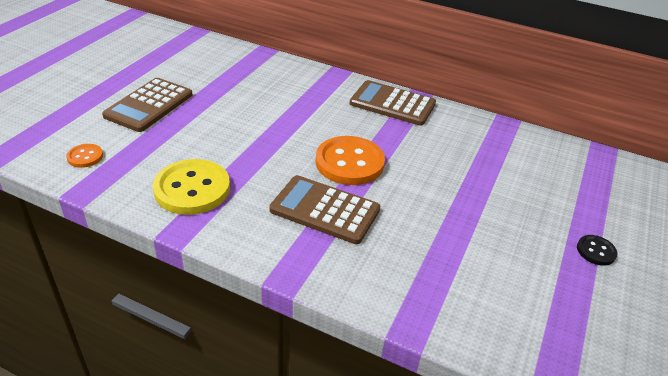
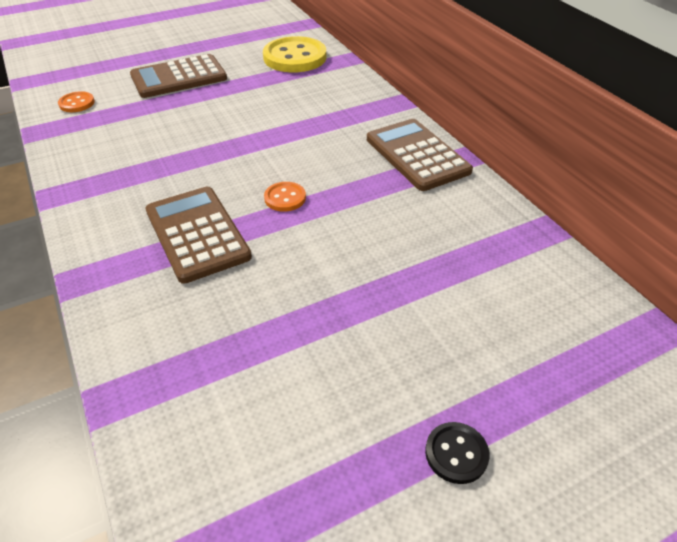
camera: 40 degrees right, 5 degrees up
yellow button [153,159,230,215] -> yellow button moved to [263,36,326,72]
orange button [316,136,385,185] -> orange button [264,182,306,212], size x0.48

